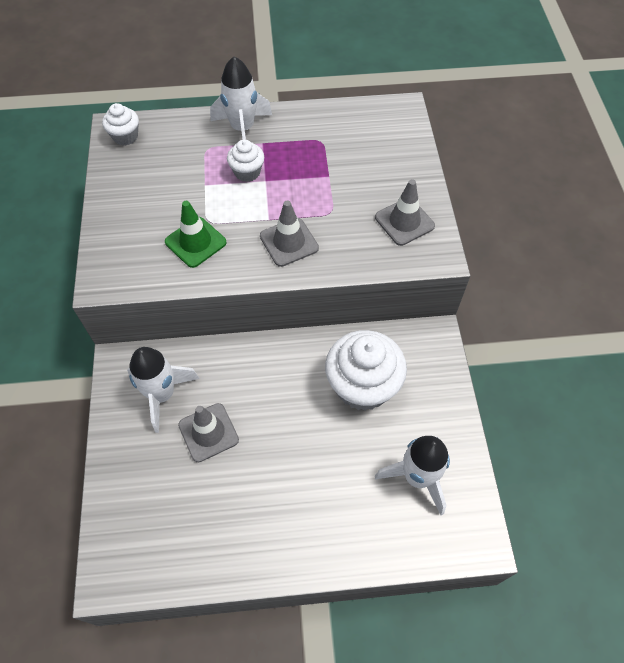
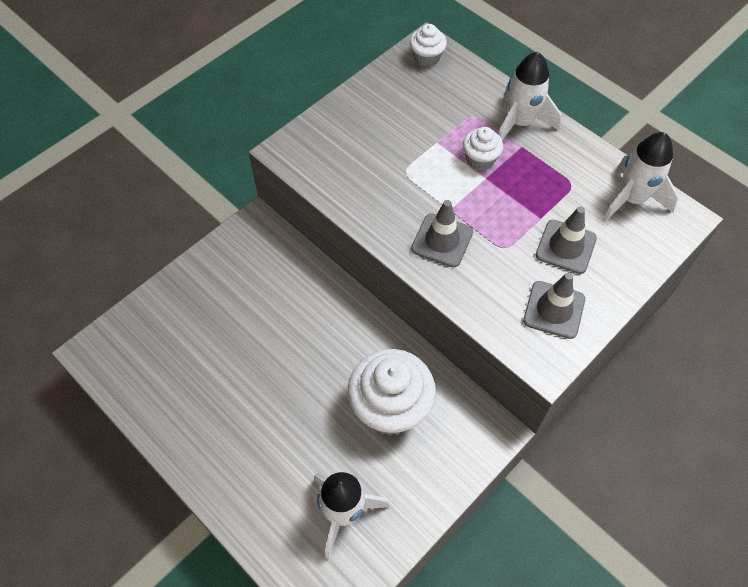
camera: 50 degrees right, 0 degrees up
white rocket [127,347,200,433] -> white rocket moved to [603,132,678,222]
green traffic cone [165,201,227,268] -> none
grey traffic cone [178,403,239,462] -> grey traffic cone moved to [536,207,597,274]

